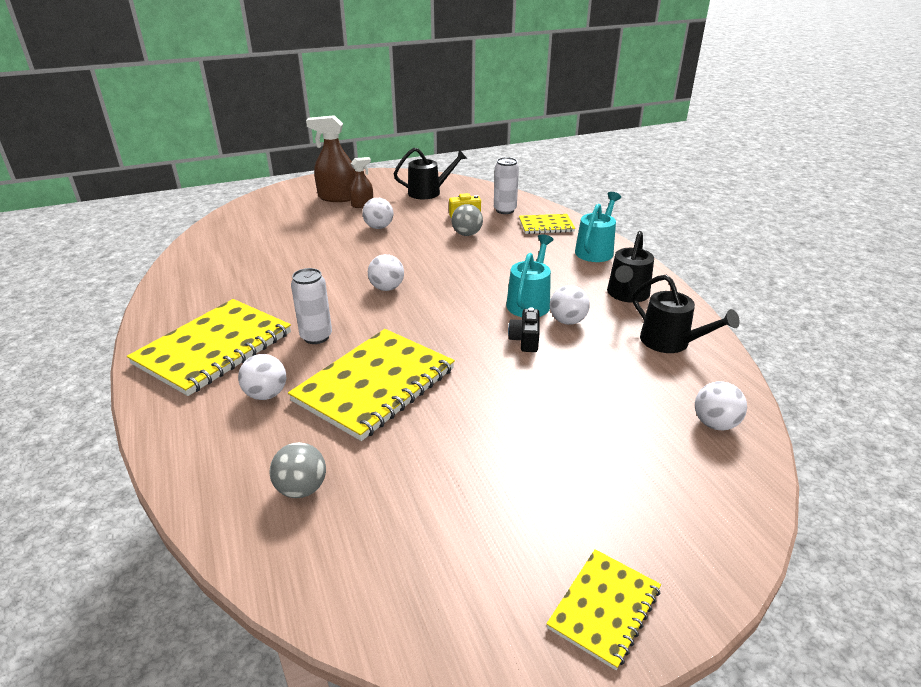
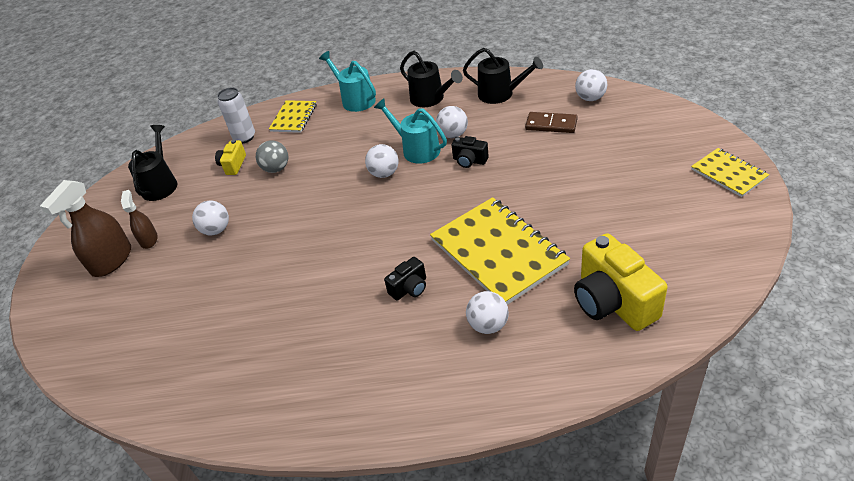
camera: 65 degrees left, 10 degrees up
yellow notebook [127,299,291,396] -> none
grey ball [270,442,326,498] -> yellow camera [574,233,668,331]
white can [291,268,332,344] -> black camera [384,257,426,300]
white ball [368,254,404,291] -> white ball moved to [365,144,398,178]
black watering can [632,275,740,353] -> black watering can turned 45 degrees clockwise [463,48,543,104]
none -> brown domino [525,112,578,133]

